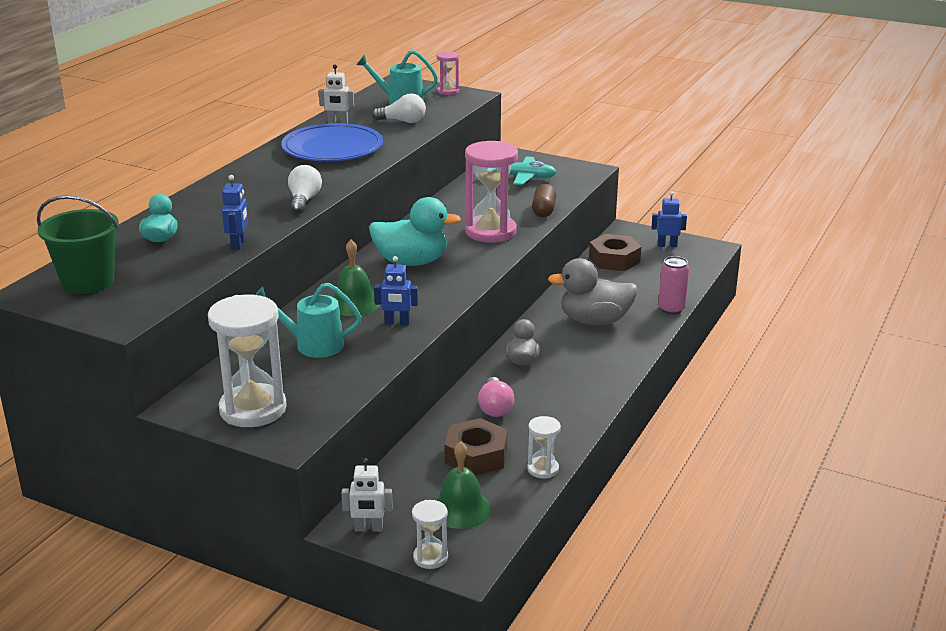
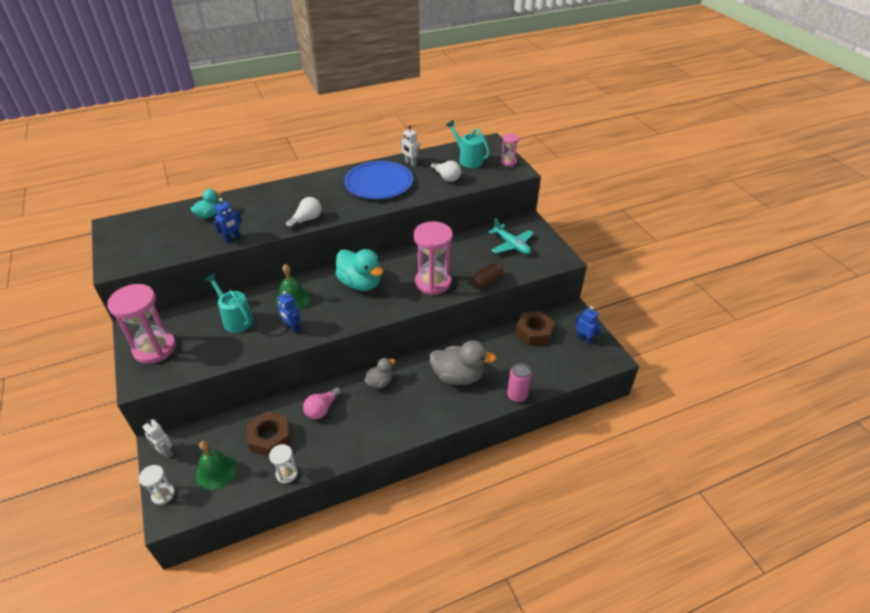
camera: 40 degrees right, 15 degrees up
green bucket [37,195,119,294] -> none
white hourglass [208,295,287,427] -> pink hourglass [107,284,176,364]
grey duck [548,258,638,325] -> grey duck turned 150 degrees clockwise [429,340,496,385]

